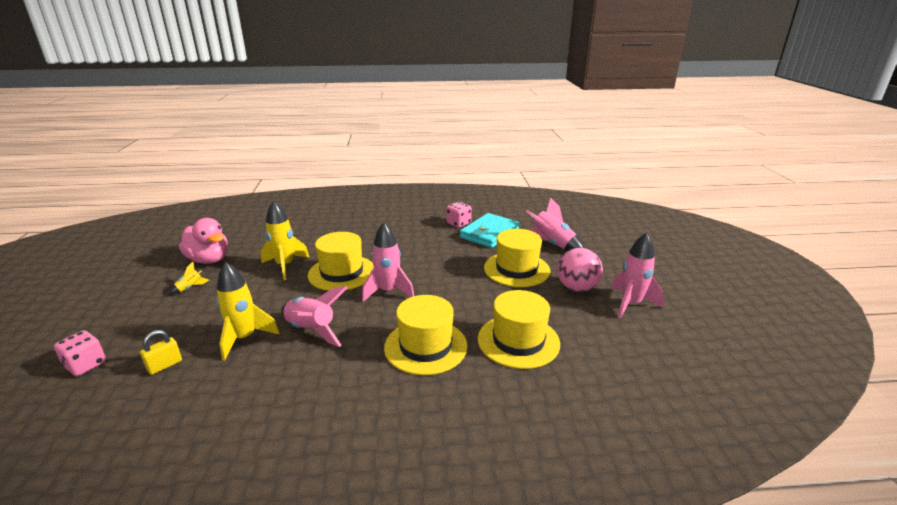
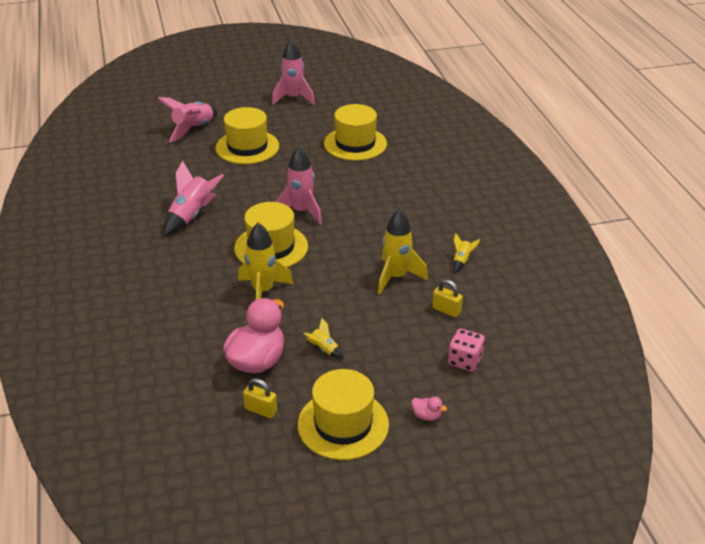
camera: 100 degrees left, 10 degrees up
pink rocket [281,286,347,347] -> pink rocket moved to [164,160,224,236]
yellow hat [384,295,468,375] -> yellow hat moved to [298,369,389,460]
pink dice [446,202,472,228] -> none
turquoise wallet [460,213,519,248] -> none
pink ball [557,248,603,292] -> none
none -> yellow padlock [243,378,277,418]
none -> pink duck [411,397,447,421]
none -> yellow rocket [453,233,480,272]

